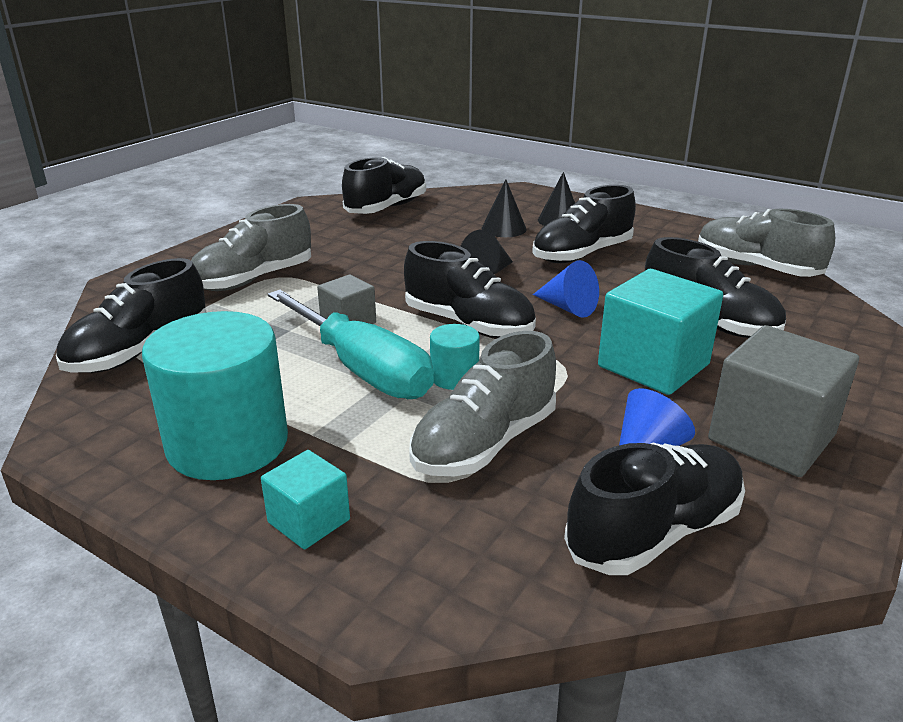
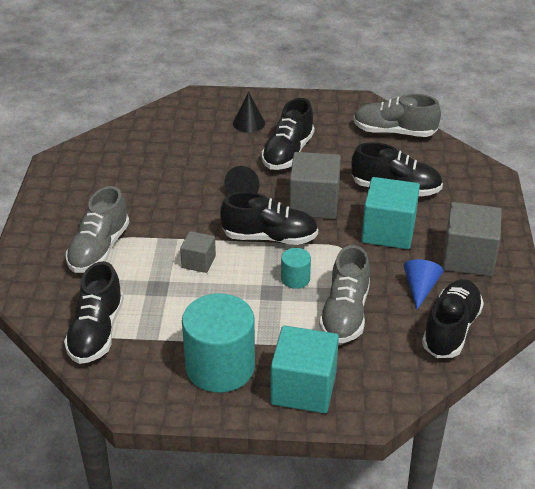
camera: 30 degrees left, 10 degrees up
turquoise cube [261,450,350,549] -> turquoise cube [270,326,339,413], size x1.83
turquoise screwdriver [268,290,434,399] -> none
black shoe [342,157,426,214] -> none
black cone [482,179,526,237] -> none
blue cone [533,260,599,318] -> grey cube [289,152,341,219]

